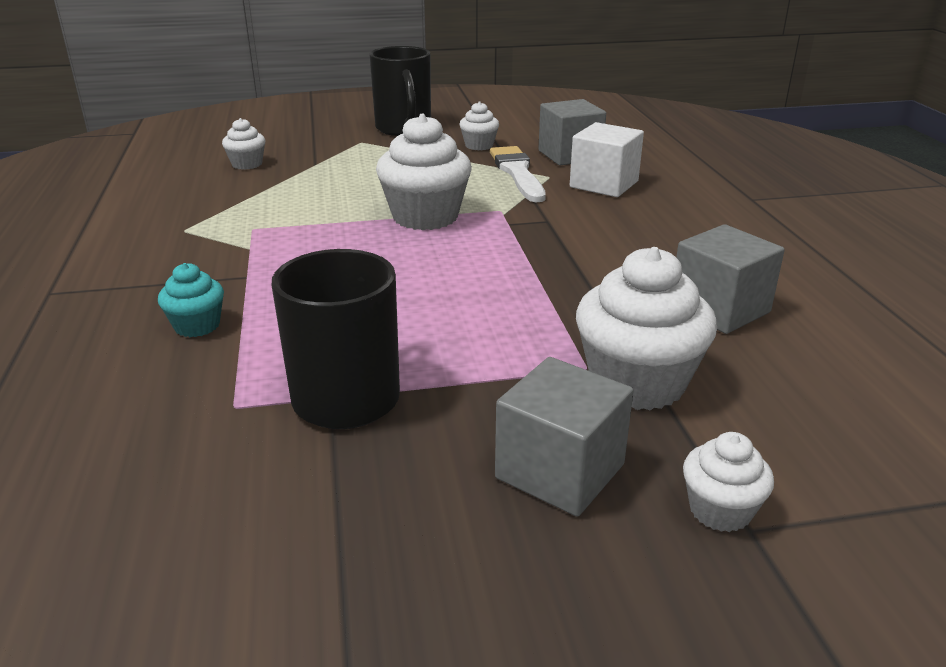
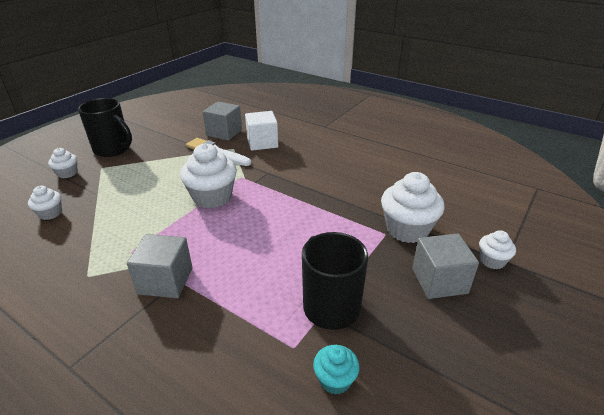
camera: 45 degrees left, 5 degrees up
turquoise cupcake [158,263,224,337] -> turquoise cupcake moved to [313,345,360,395]
white cupcake [459,102,499,150] -> white cupcake moved to [48,148,77,178]
grey cube [676,224,785,334] -> grey cube moved to [127,234,193,298]

